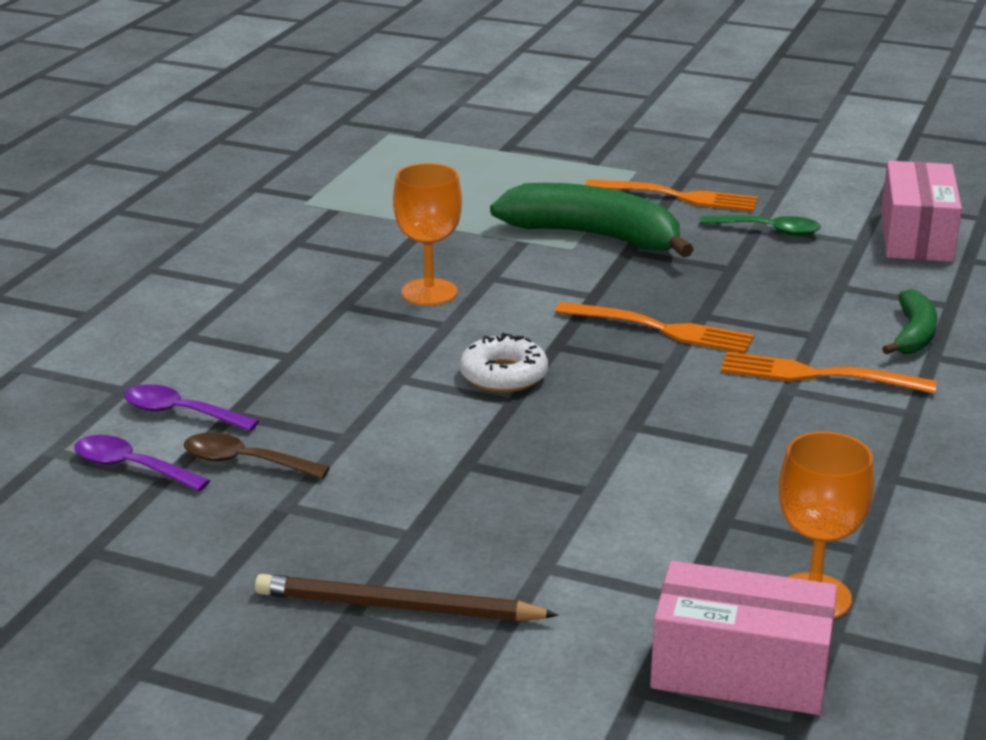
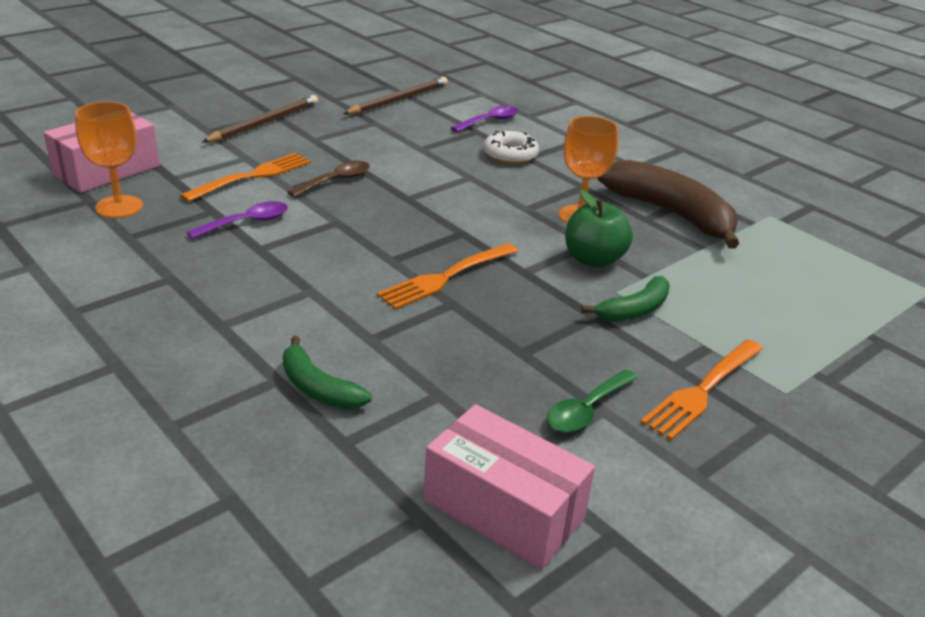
camera: 115 degrees right, 5 degrees up
purple spoon [74,435,210,491] -> purple spoon moved to [187,201,288,239]
brown spoon [183,433,330,479] -> brown spoon moved to [287,161,370,197]
white donut [460,333,548,393] -> white donut moved to [483,131,539,164]
green banana [490,183,694,258] -> green banana [581,276,670,322], size x0.54
orange fork [721,352,937,394] -> orange fork moved to [180,153,311,202]
none -> brown pencil [343,77,448,115]
none -> green apple [565,190,633,268]
none -> brown banana [597,160,739,249]

